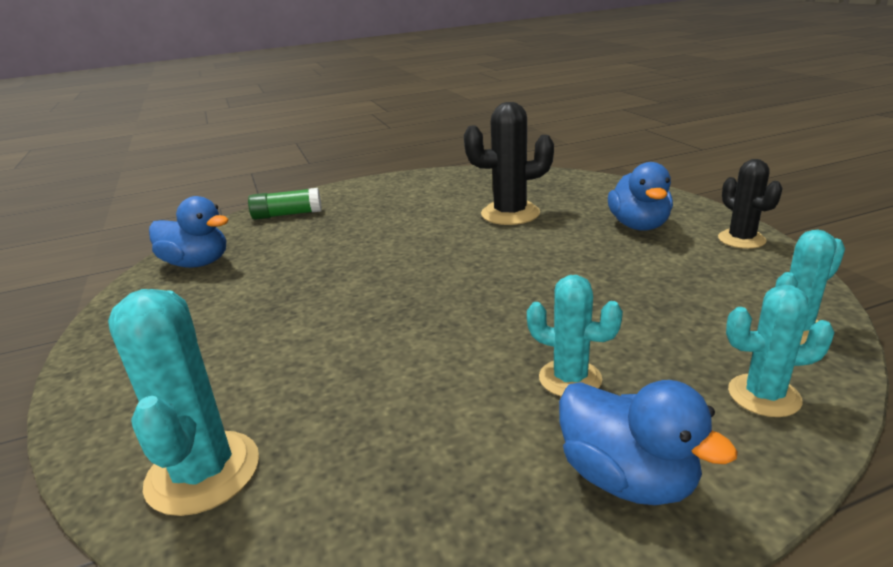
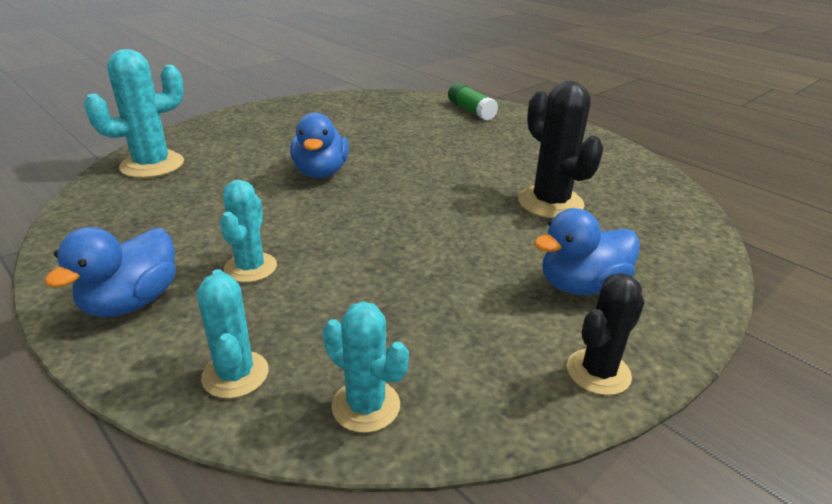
camera: 65 degrees right, 5 degrees up
blue duck [149,196,229,268] -> blue duck moved to [290,113,349,178]

